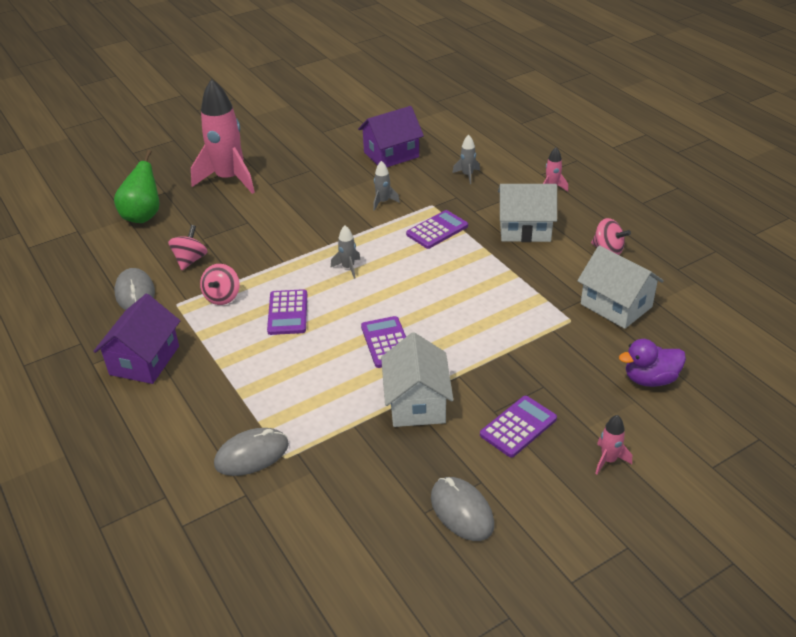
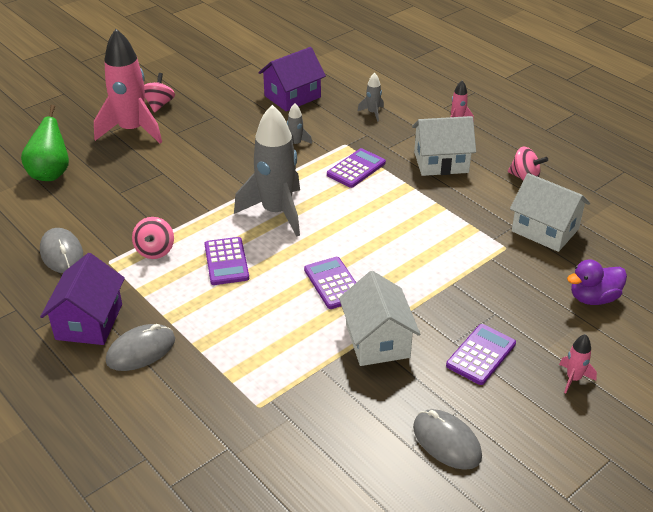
camera: 10 degrees left, 0 degrees up
pink spinning top [168,225,207,270] -> pink spinning top moved to [144,73,175,112]
grey mouse [214,428,289,476] -> grey mouse moved to [106,324,175,371]
grey rocket [331,225,361,279] -> grey rocket [234,105,300,237], size x2.37

